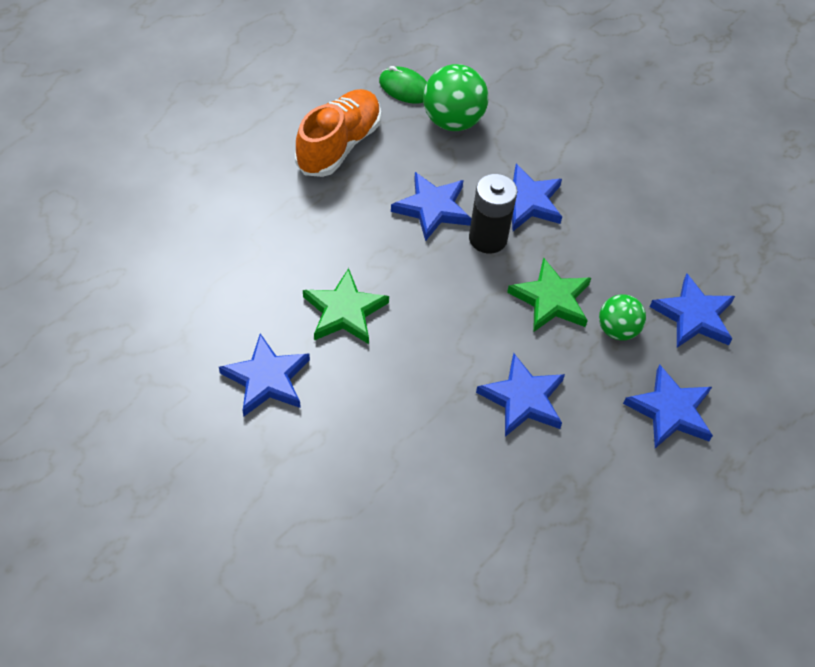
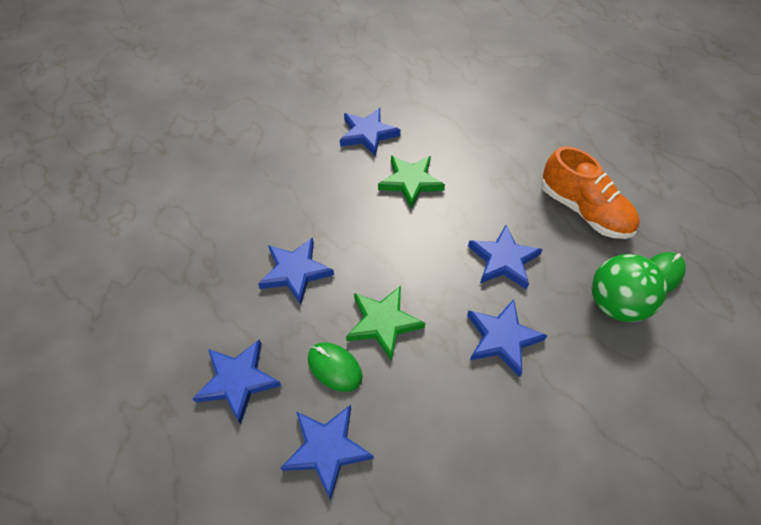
camera: 110 degrees right, 0 degrees up
black battery [469,174,518,254] -> none
green ball [599,295,646,340] -> green mouse [308,343,362,392]

